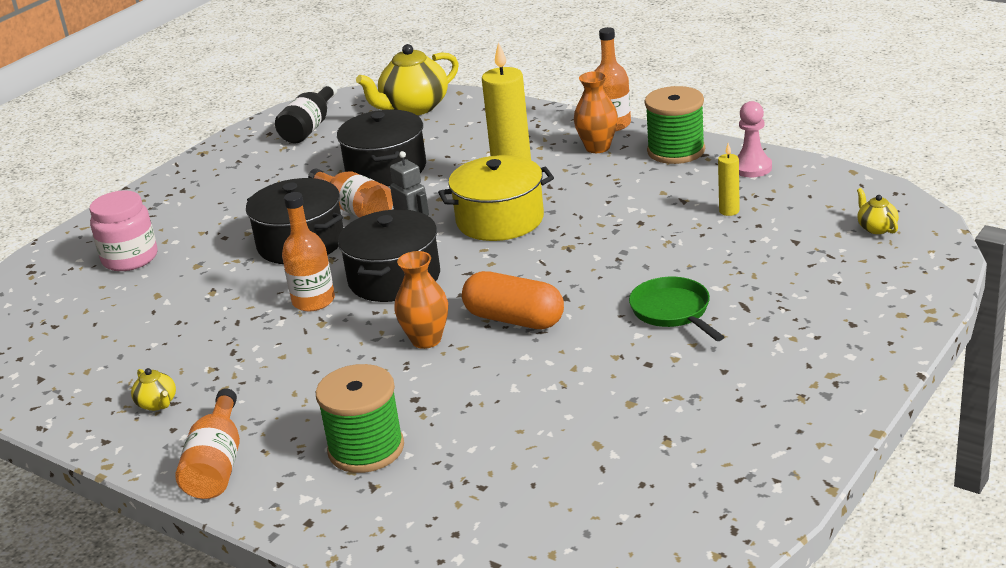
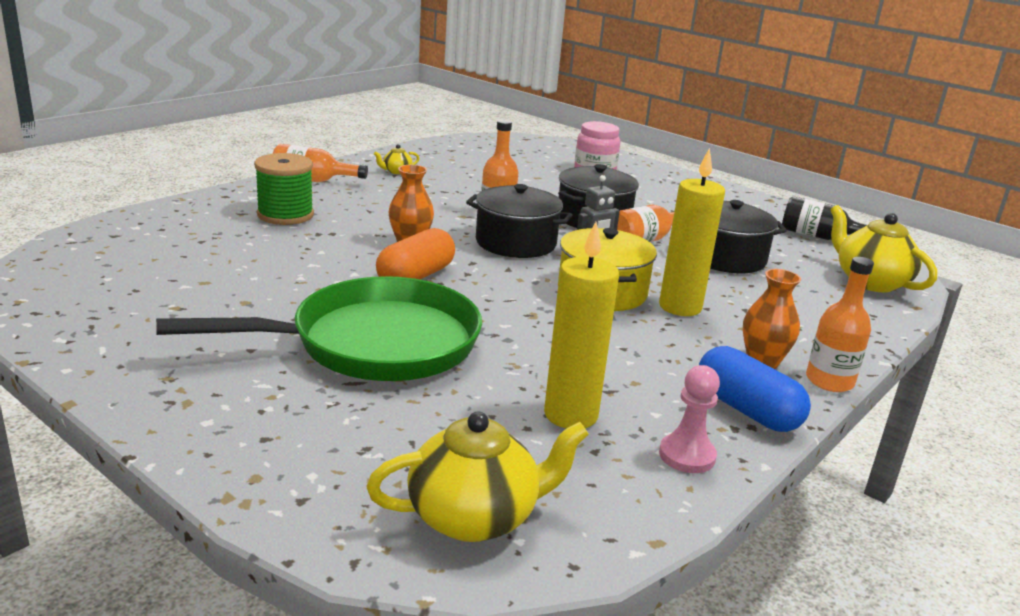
camera: 90 degrees right, 5 degrees down
green pan [629,277,724,341] -> green pan [156,276,482,381], size x2.19
green spool [645,86,705,164] -> blue capsule [699,346,811,432]
yellow candle [718,143,740,216] -> yellow candle [544,222,619,429], size x2.11
yellow teapot [857,188,899,234] -> yellow teapot [366,411,589,542], size x2.19

